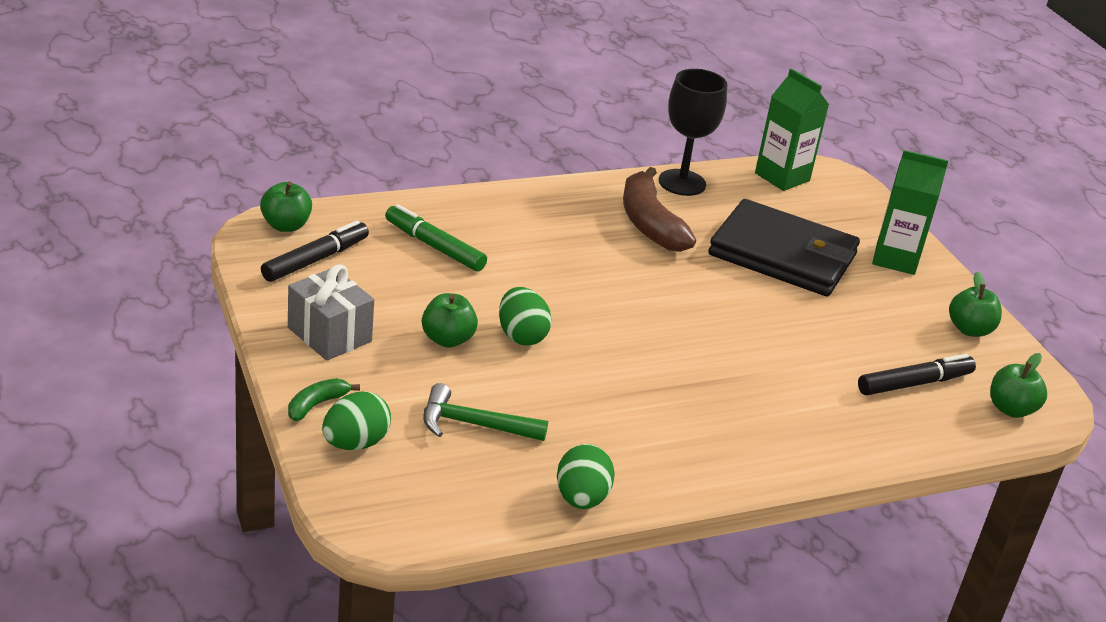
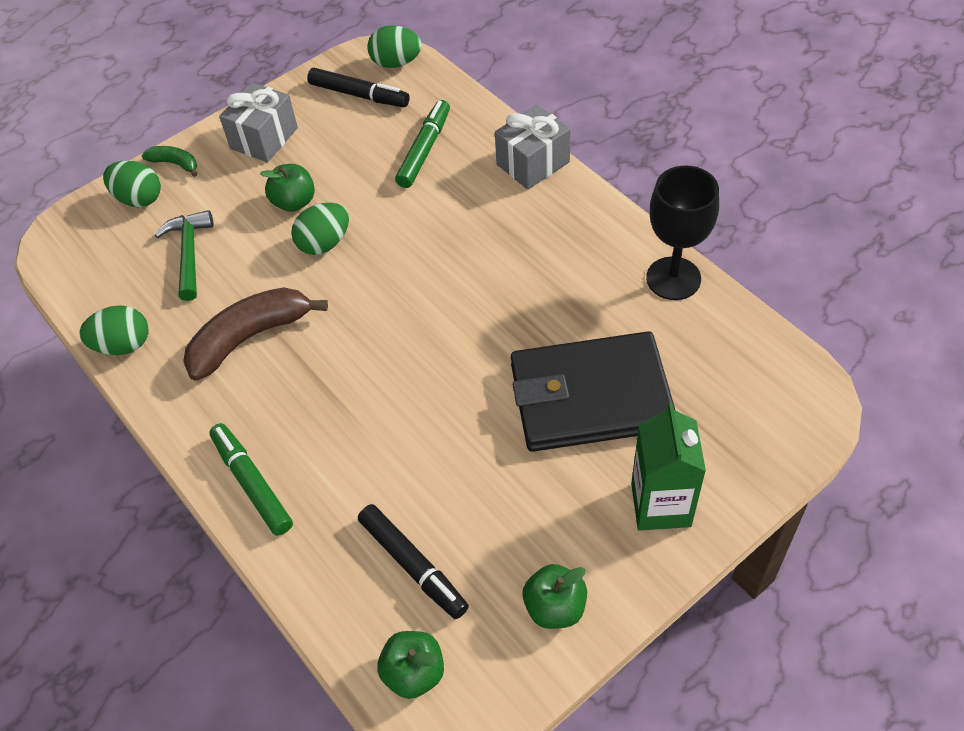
camera: 80 degrees right, 20 degrees up
green apple [260,181,312,232] -> green egg [367,25,422,68]
brown banana [623,167,696,252] -> brown banana moved to [183,287,328,380]
black wallet [708,199,860,296] -> black wallet turned 75 degrees clockwise [511,331,676,452]
green carton [755,68,829,191] -> none
none -> green marker [209,423,293,536]
none -> grey gift [495,104,571,190]

